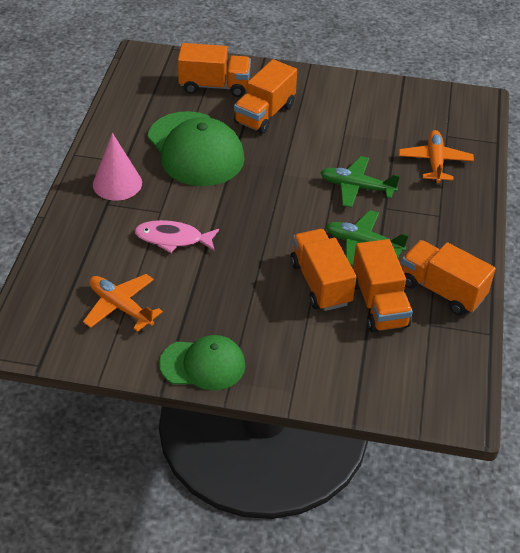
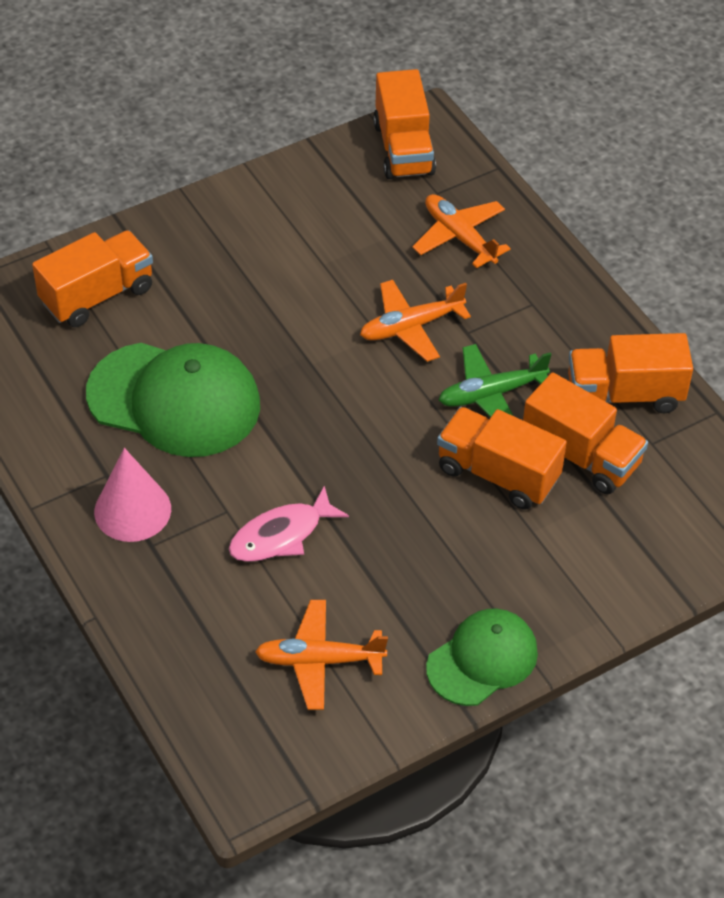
camera: 40 degrees left, 5 degrees up
orange truck [234,59,297,134] -> orange truck moved to [373,69,436,179]
green plane [320,156,400,208] -> orange plane [360,280,471,362]

